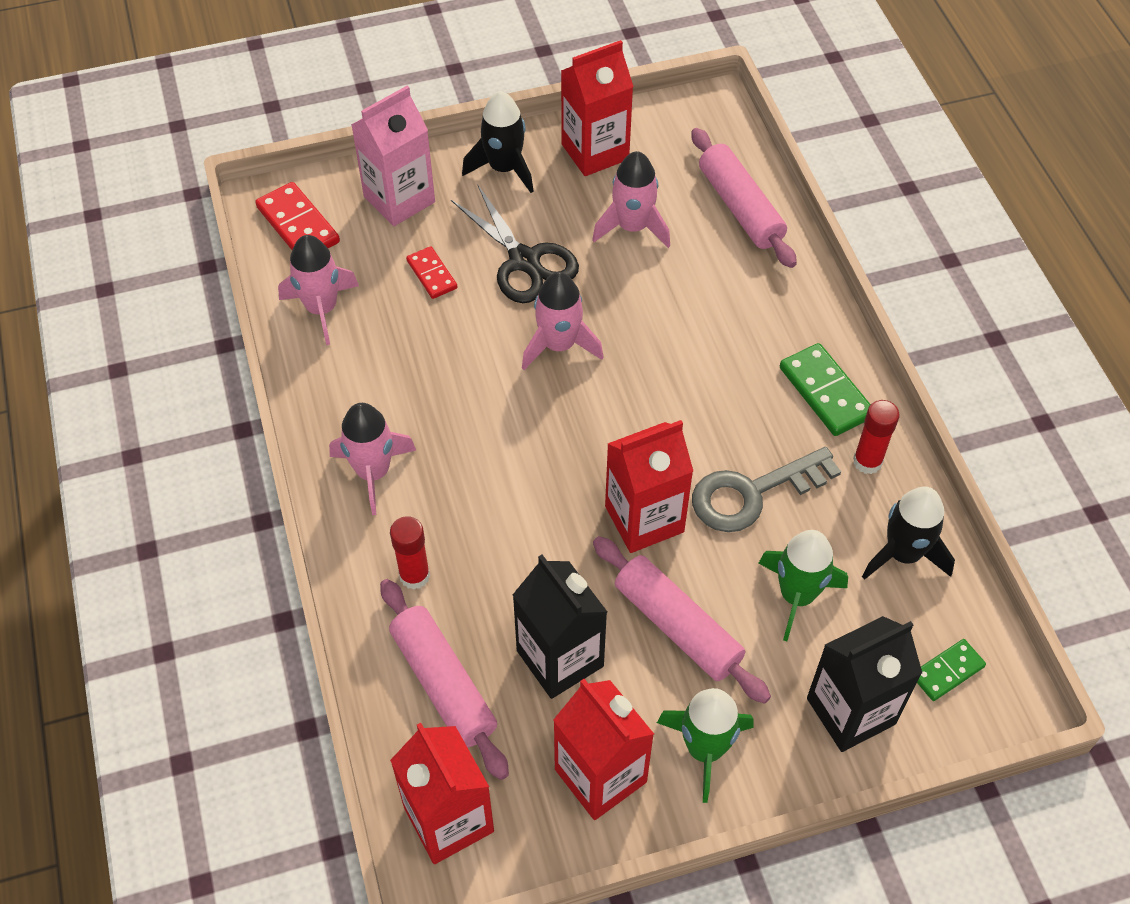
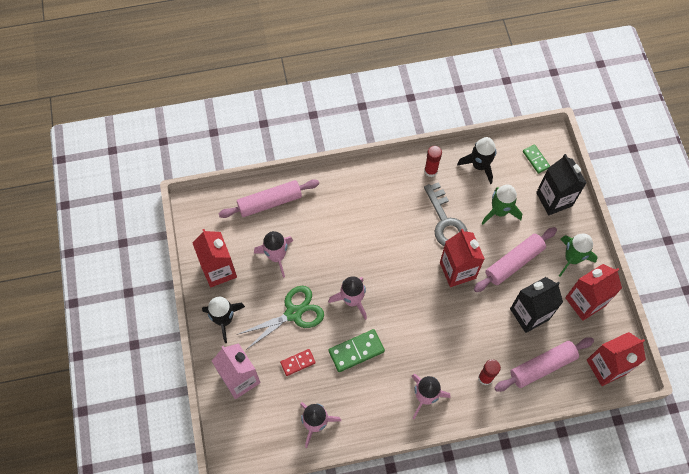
camera: 85 degrees left, 10 degrees up
red domino [255,182,340,250] -> none
black scissors [451,184,579,303] -> green scissors [237,286,324,350]
green domino [780,343,871,436] -> green domino moved to [329,329,385,372]

